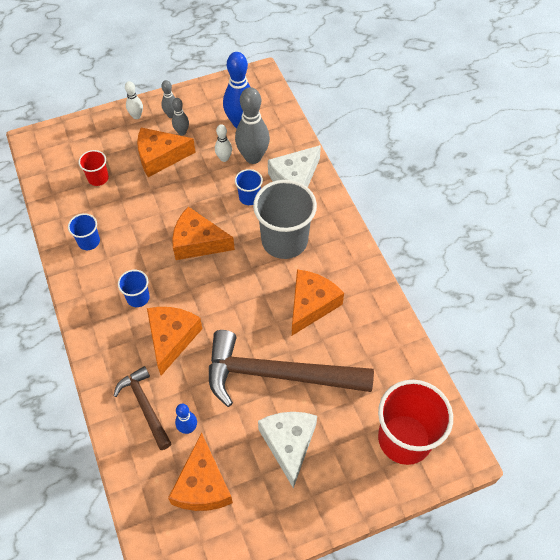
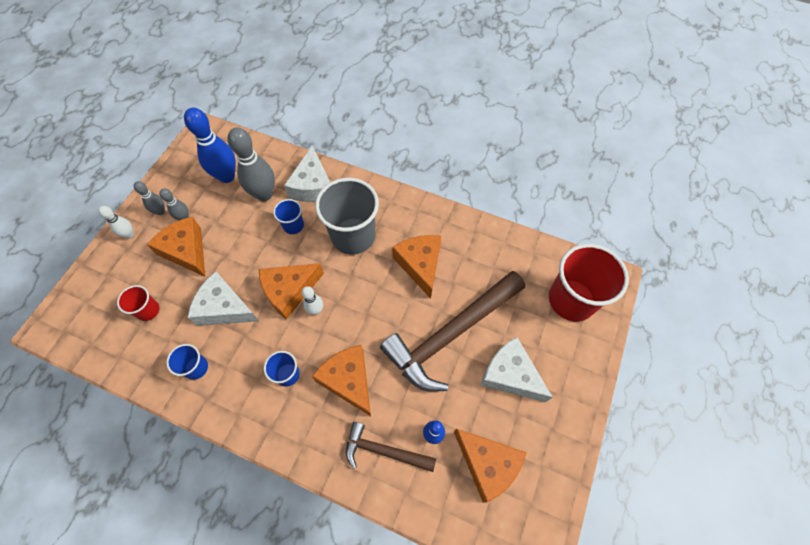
camera: 45 degrees left, 5 degrees up
orange cheese [137,127,196,177] -> orange cheese turned 105 degrees clockwise [147,217,205,277]
white bowling pin [215,124,232,162] -> white bowling pin moved to [301,286,323,315]
none -> white cheese [188,272,259,326]

